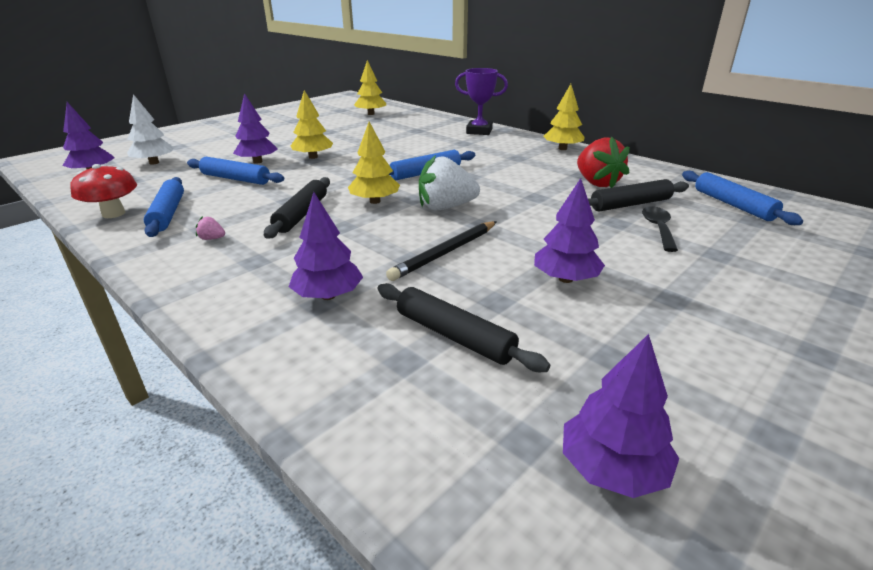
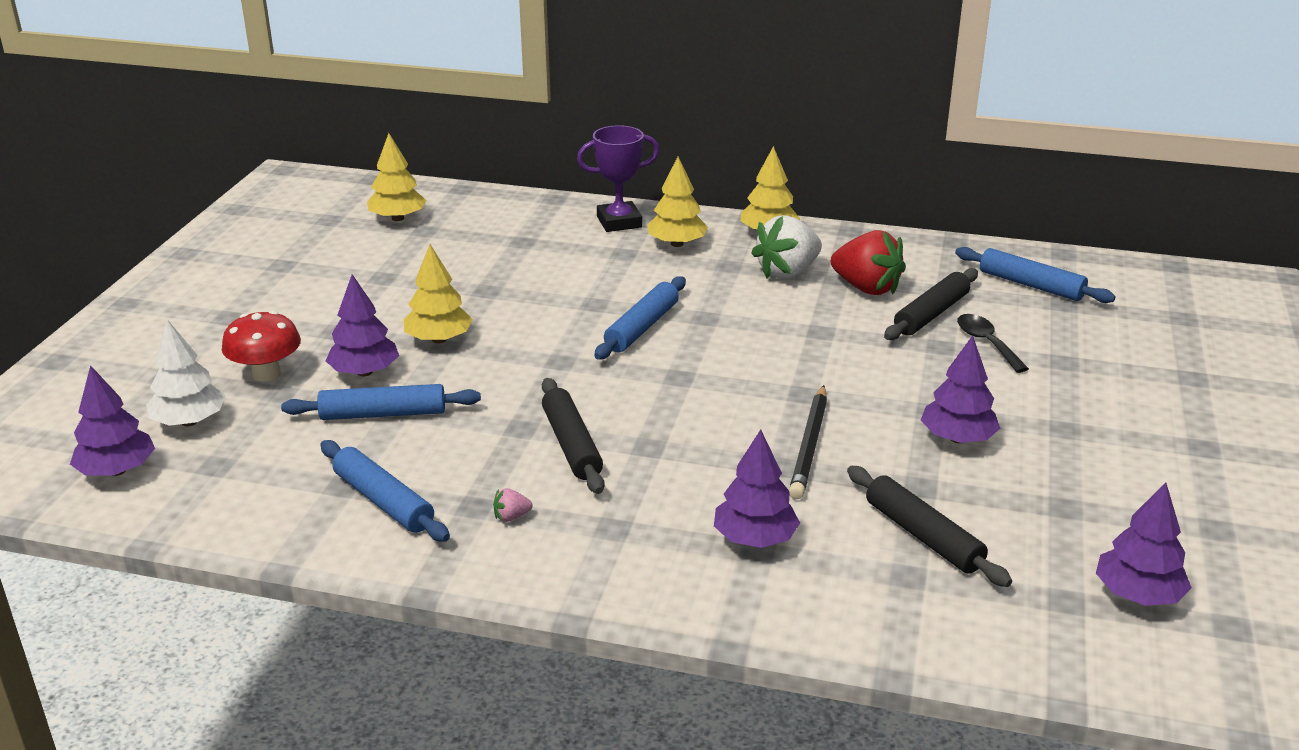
camera: 30 degrees left, 0 degrees up
red mushroom [70,164,137,218] -> red mushroom moved to [222,311,301,382]
yellow tree [348,122,400,204] -> yellow tree moved to [647,157,708,247]
black rolling pin [377,283,550,372] -> black rolling pin turned 45 degrees clockwise [847,466,1012,587]
white strawberry [419,155,480,210] -> white strawberry moved to [751,215,822,279]

